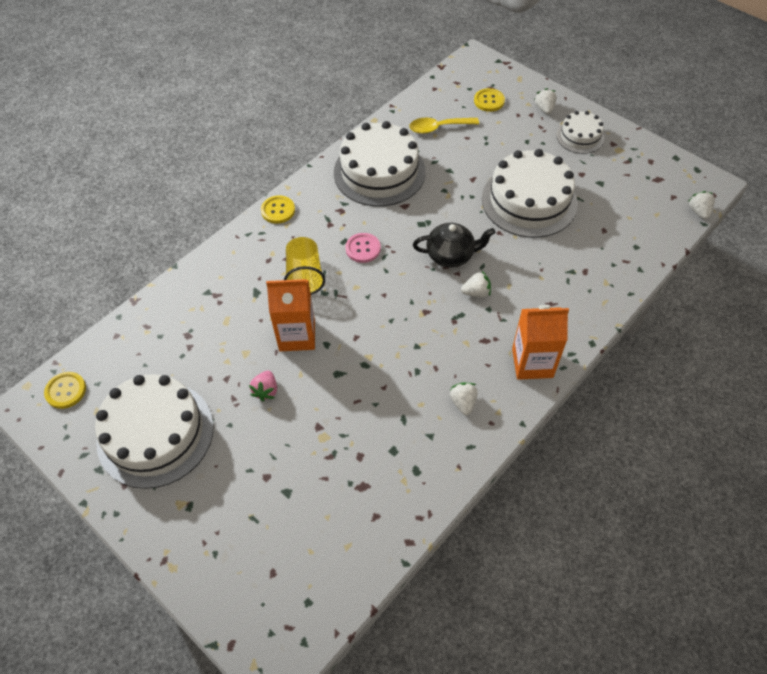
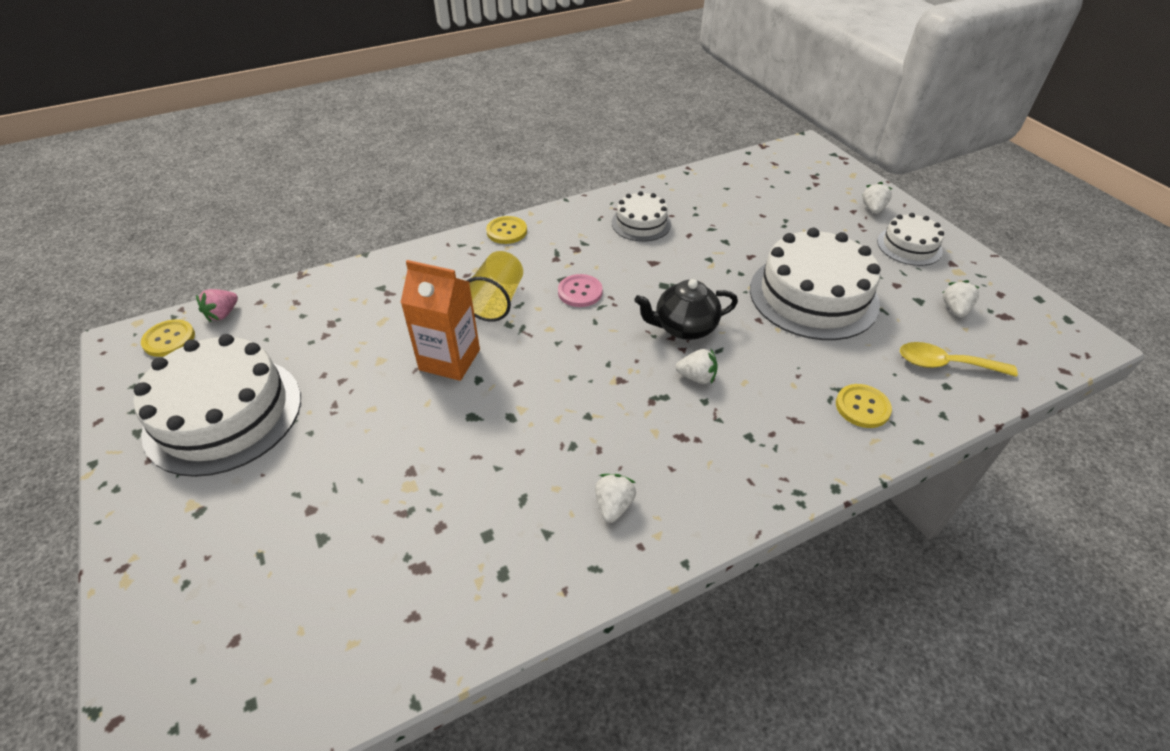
camera: 20 degrees right, 10 degrees down
pink strawberry [249,371,277,402] -> pink strawberry moved to [196,289,238,322]
white cake [334,121,426,206] -> white cake [612,191,671,241], size x0.53
yellow spoon [409,117,479,134] -> yellow spoon moved to [900,342,1018,377]
black teapot [413,223,495,268] -> black teapot turned 150 degrees clockwise [634,279,738,340]
yellow button [474,88,505,112] -> yellow button moved to [836,384,892,428]
orange carton [512,305,569,380] -> none
white strawberry [689,191,715,219] -> white strawberry moved to [942,280,980,318]

